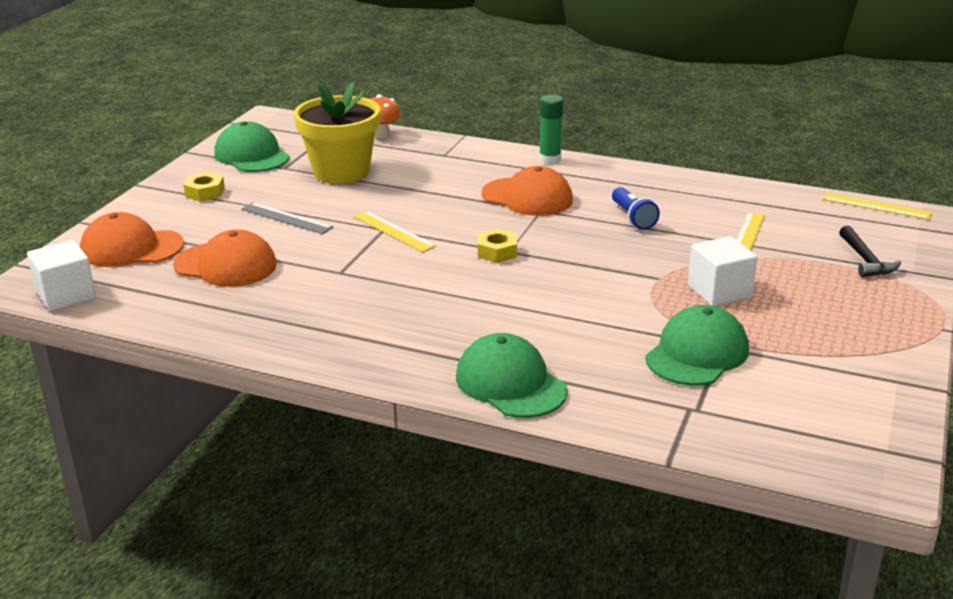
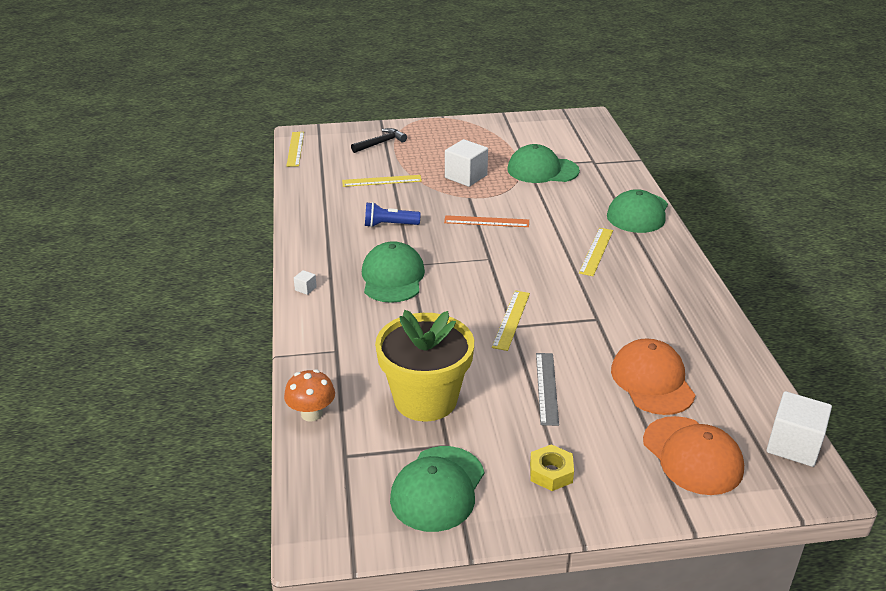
camera: 120 degrees left, 5 degrees up
yellow nut [478,229,517,263] -> none
orange cap [481,166,573,216] -> green cap [362,241,425,303]
green glue stick [539,95,563,164] -> white cube [294,270,317,295]
blue flashlight [612,187,660,230] -> blue flashlight turned 135 degrees counterclockwise [365,202,421,227]
none -> orange ruler [444,215,529,227]
none -> yellow ruler [579,228,613,276]

